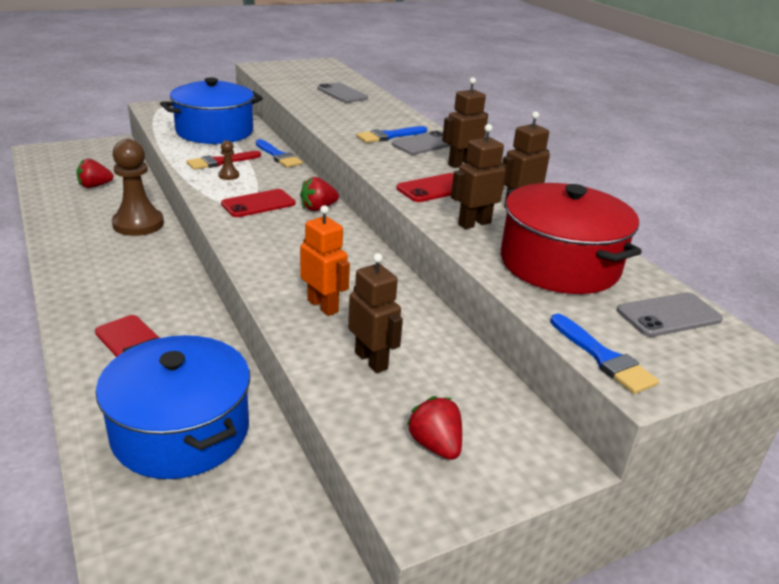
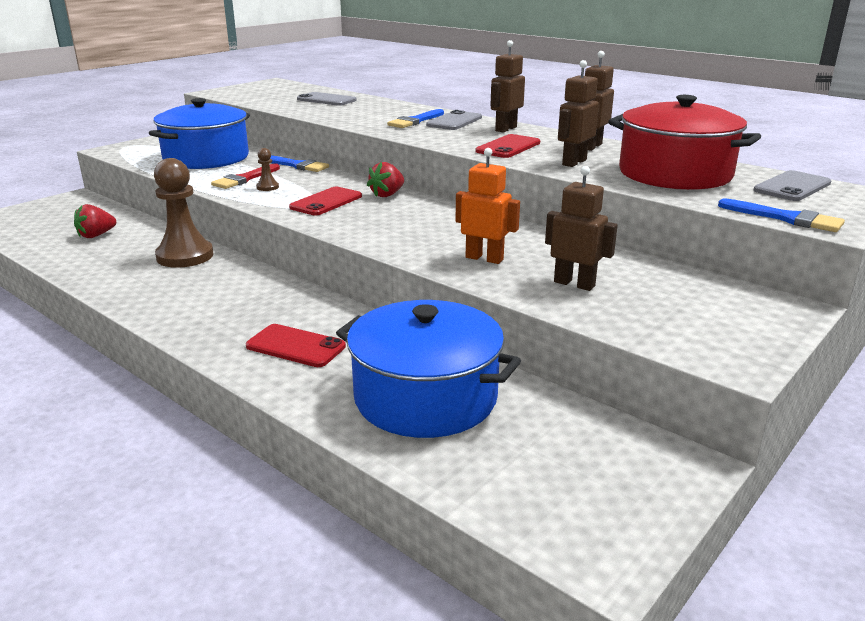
camera: 20 degrees left, 5 degrees down
red strawberry [406,396,462,460] -> none

